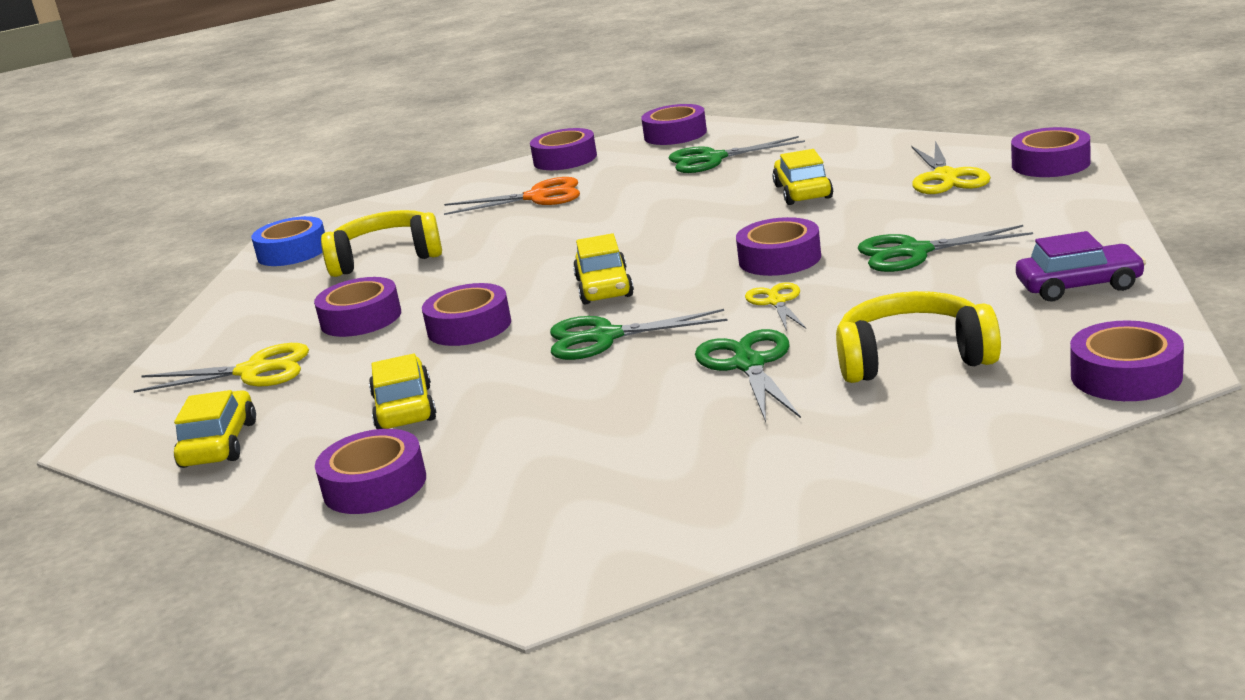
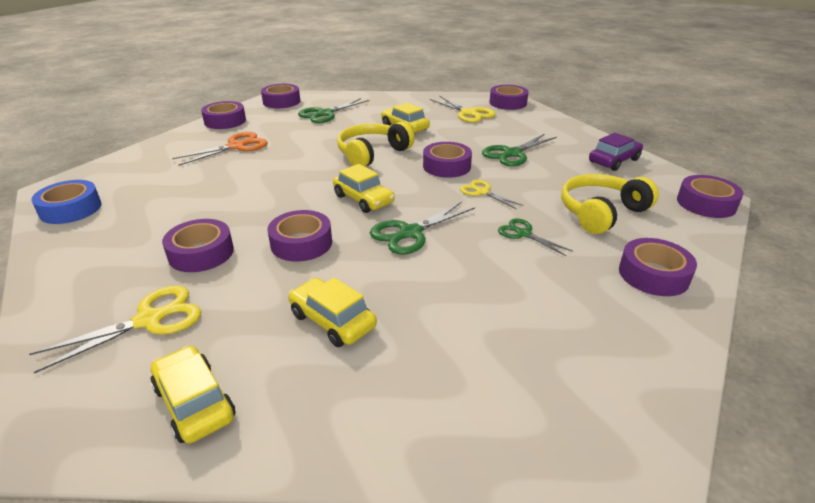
camera: 40 degrees left, 10 degrees up
purple tape [315,429,426,514] -> purple tape moved to [619,238,697,296]
yellow headphones [321,210,442,277] -> yellow headphones moved to [337,122,415,167]
green scissors [695,329,801,422] -> green scissors [498,218,572,256], size x0.63

